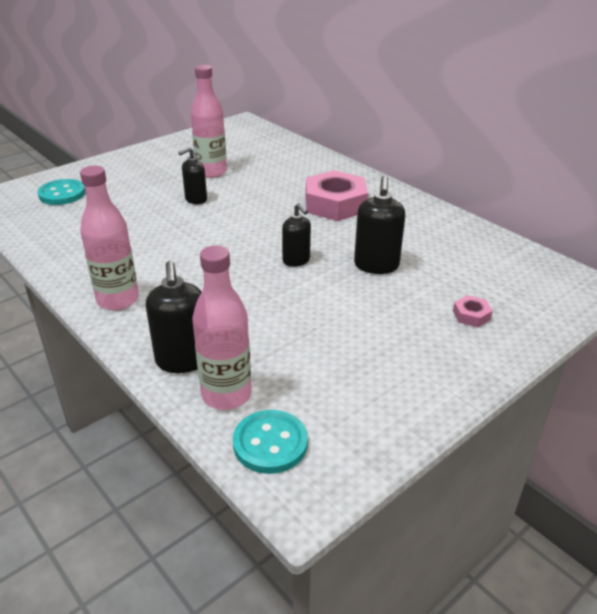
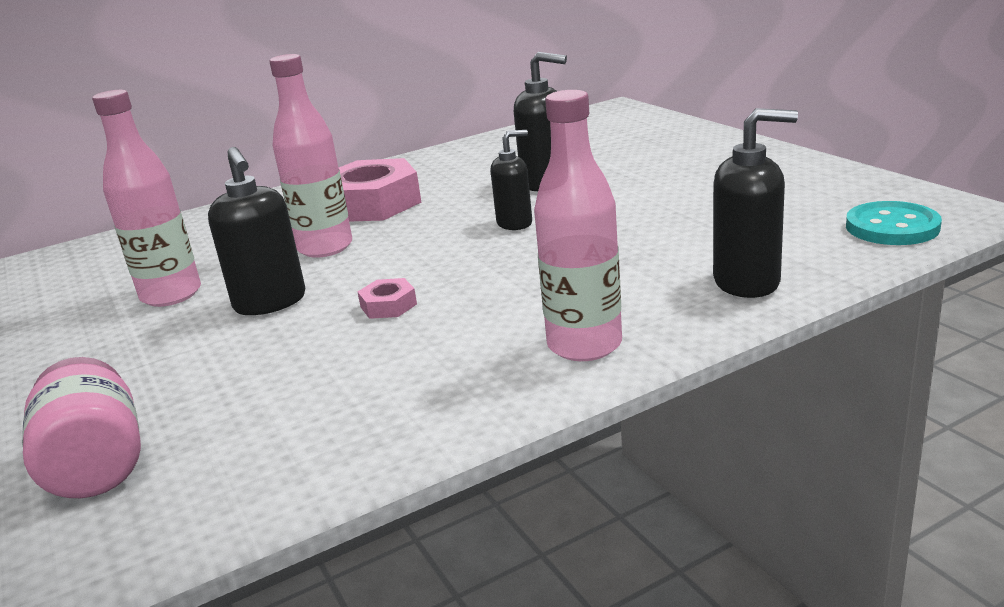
camera: 75 degrees left, 10 degrees down
turquoise button [38,179,86,205] -> pink jar [22,357,141,498]
black soap dispenser [178,147,207,204] -> black soap dispenser [208,147,305,315], size x1.51
pink bottle [192,245,251,410] -> pink bottle moved to [269,54,352,258]
pink nut [453,295,493,327] -> pink nut moved to [358,278,417,319]

